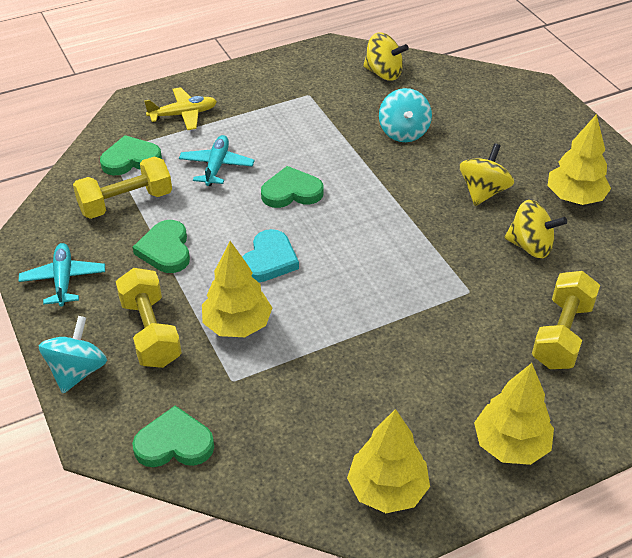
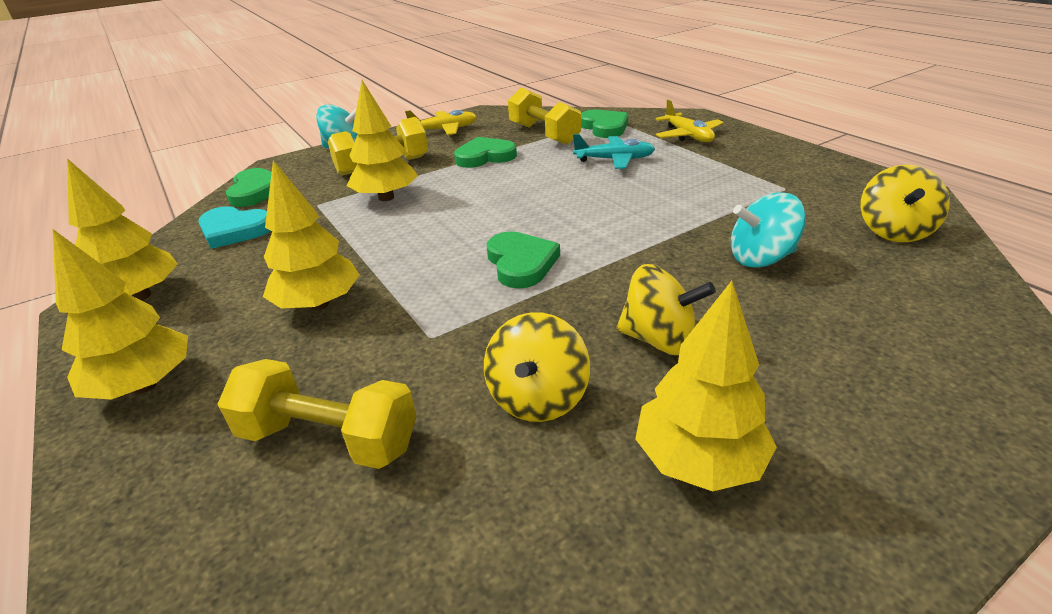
camera: 85 degrees right, 10 degrees down
turquoise plane [19,243,105,307] -> yellow plane [405,110,477,135]
turquoise heart [242,229,299,282] -> turquoise heart moved to [198,206,271,249]
green heart [261,166,323,208] -> green heart moved to [487,231,560,289]
none -> yellow tree [263,160,360,311]

